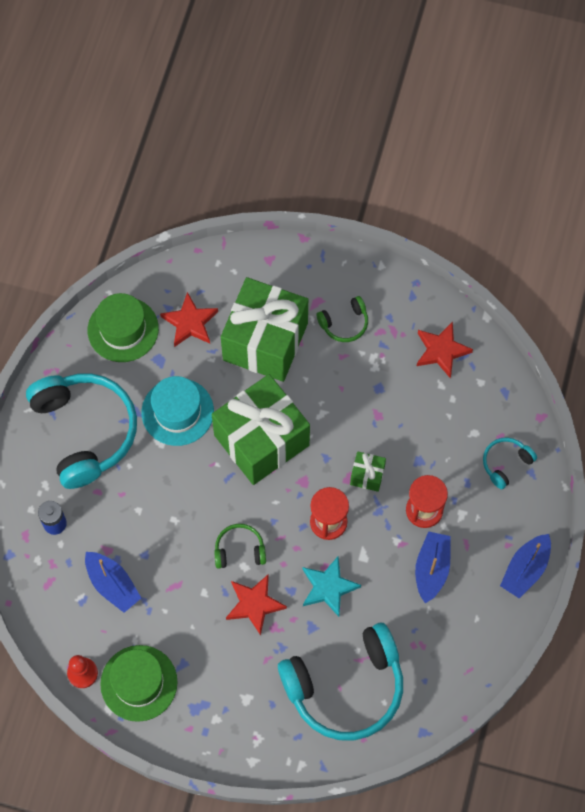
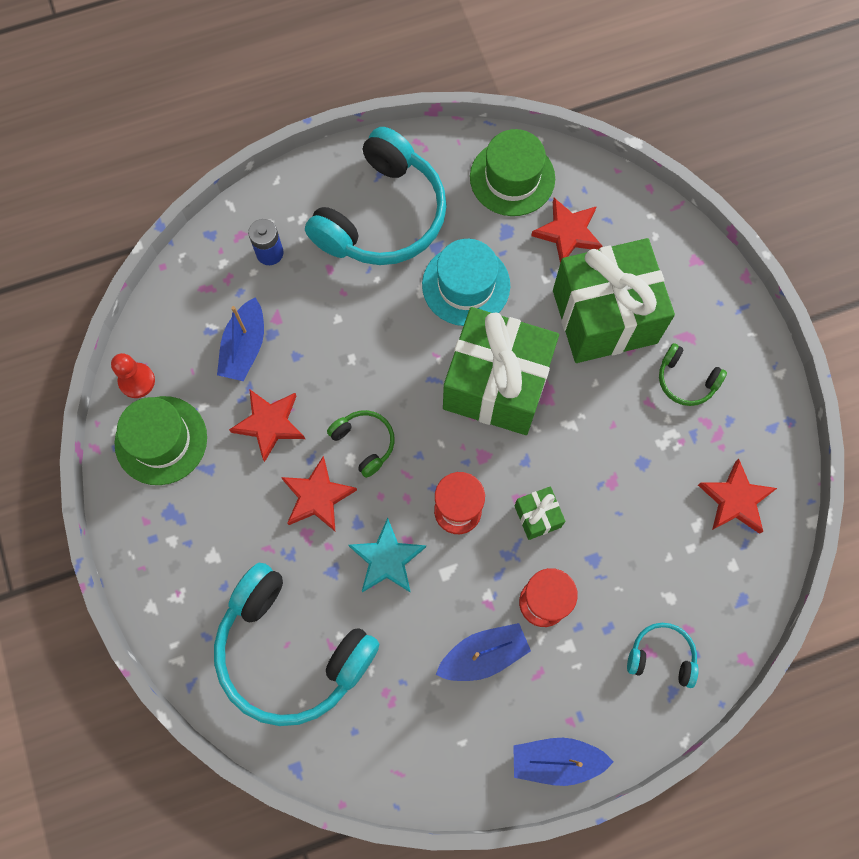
camera: 55 degrees right, 5 degrees up
none -> red star [229,389,305,462]

